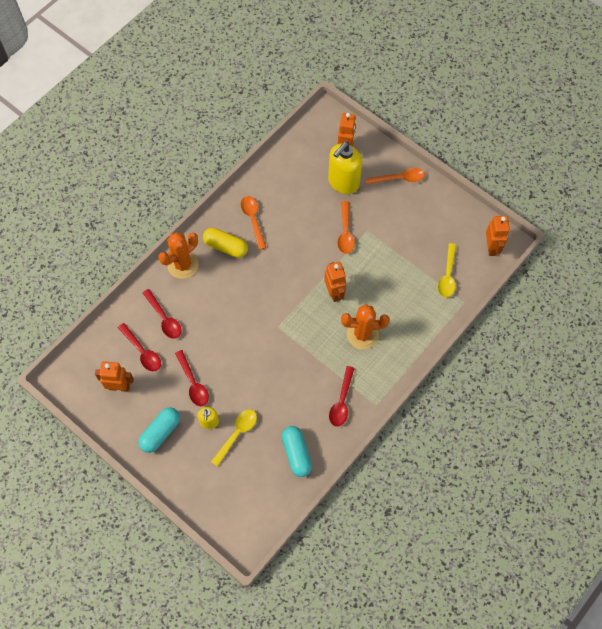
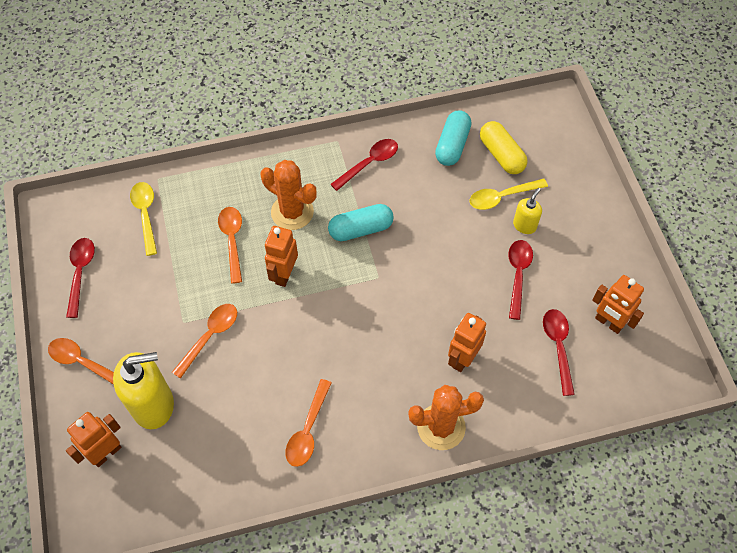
camera: 145 degrees left, 5 degrees down
turquoise capsule [138,407,180,453] -> turquoise capsule moved to [328,204,394,241]
red spoon [143,289,181,339] -> red spoon moved to [66,238,95,318]
yellow capsule [203,228,248,258] -> yellow capsule moved to [480,121,527,174]
yellow spoon [438,243,456,297] -> yellow spoon turned 60 degrees counterclockwise [130,182,157,256]
orange robot [486,216,510,256] -> orange robot moved to [448,313,486,372]
none -> orange spoon [218,207,242,284]

